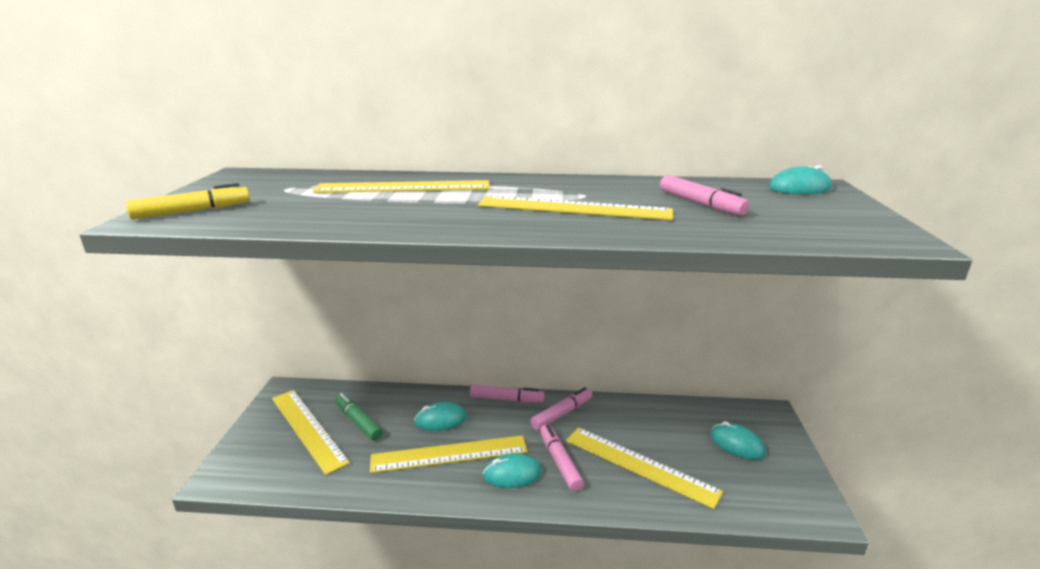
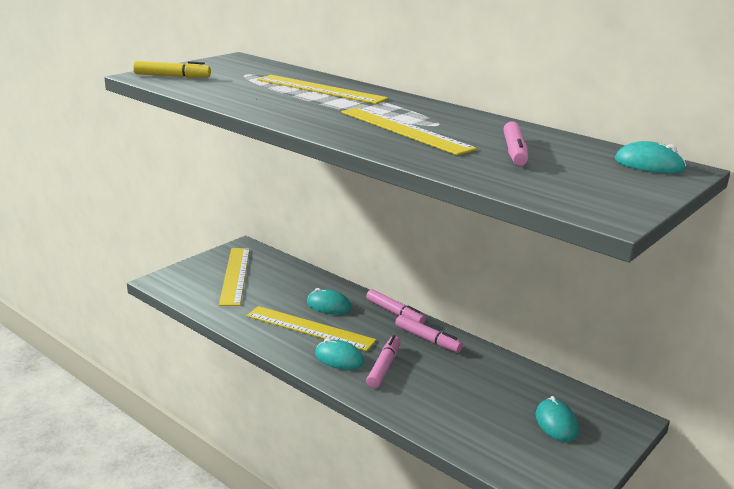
camera: 35 degrees right, 0 degrees up
green marker [335,393,383,441] -> none
pink marker [530,387,592,430] -> pink marker turned 45 degrees clockwise [395,315,463,353]
yellow ruler [566,427,723,509] -> none

